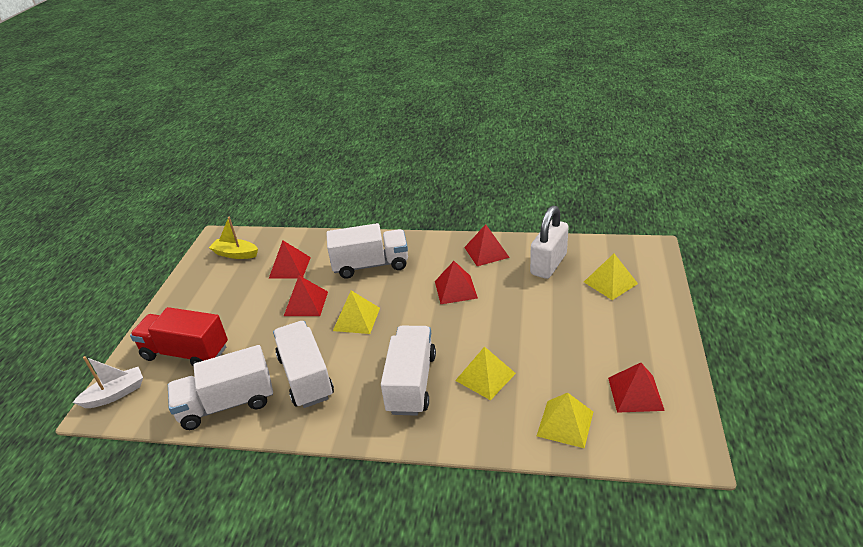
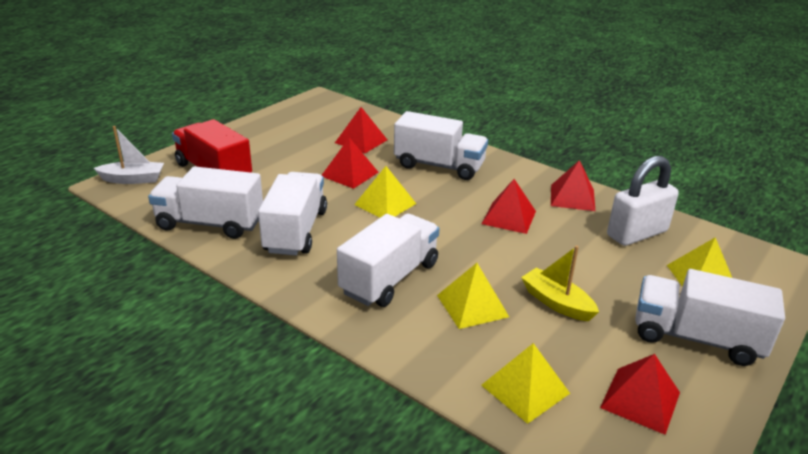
camera: 25 degrees right, 5 degrees down
yellow boat [209,217,258,259] -> yellow boat moved to [521,246,599,321]
none -> white truck [635,269,785,366]

